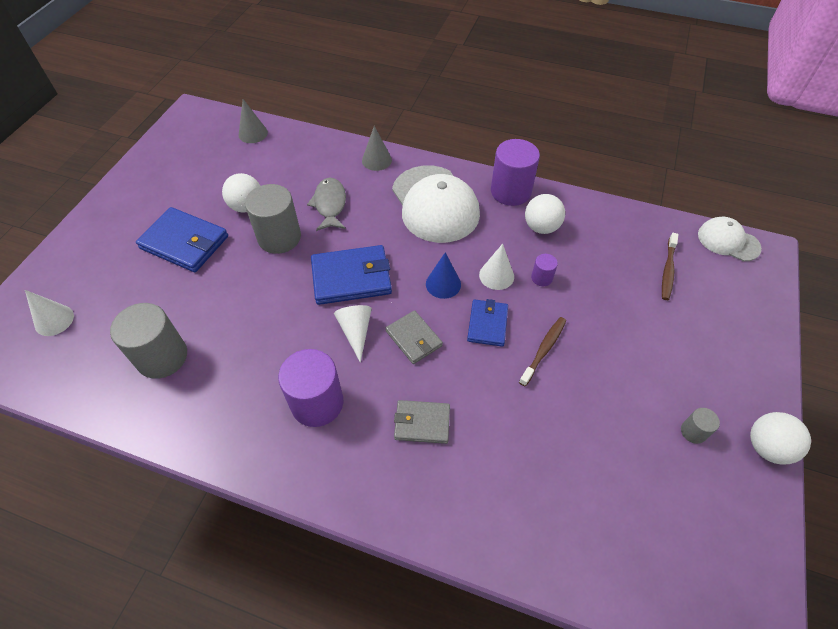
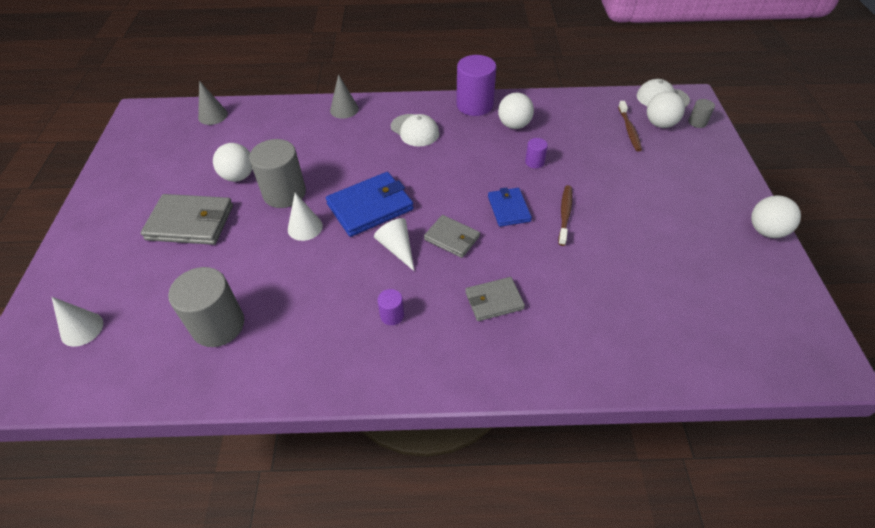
camera: 20 degrees left, 5 degrees down
blue wallet [136,207,228,272] -> grey wallet [141,194,233,245]
purple cylinder [278,349,343,427] -> purple cylinder [378,289,404,325], size x0.47
grey fish [307,178,346,231] -> none
white cap [392,165,480,243] -> white cap [391,114,439,146], size x0.54
blue cone [426,252,461,299] -> none
white cone [479,244,514,290] -> white cone moved to [288,193,323,241]
grey cylinder [681,408,720,444] -> grey cylinder moved to [689,99,715,128]
none -> white ball [647,91,685,128]

